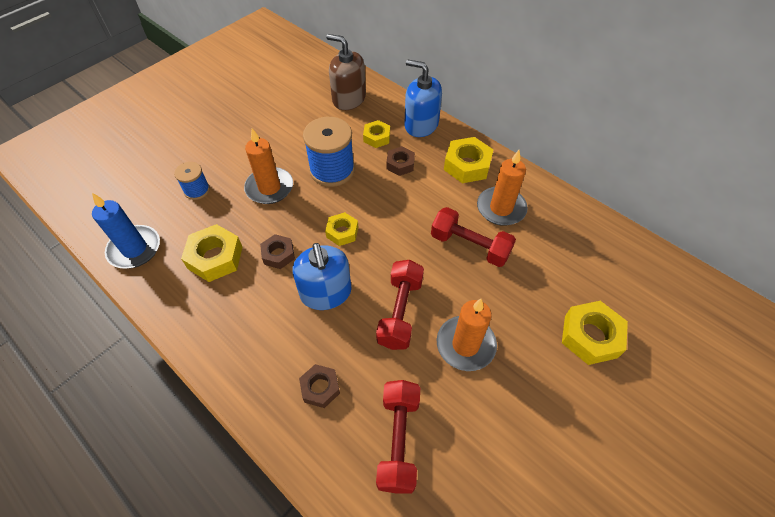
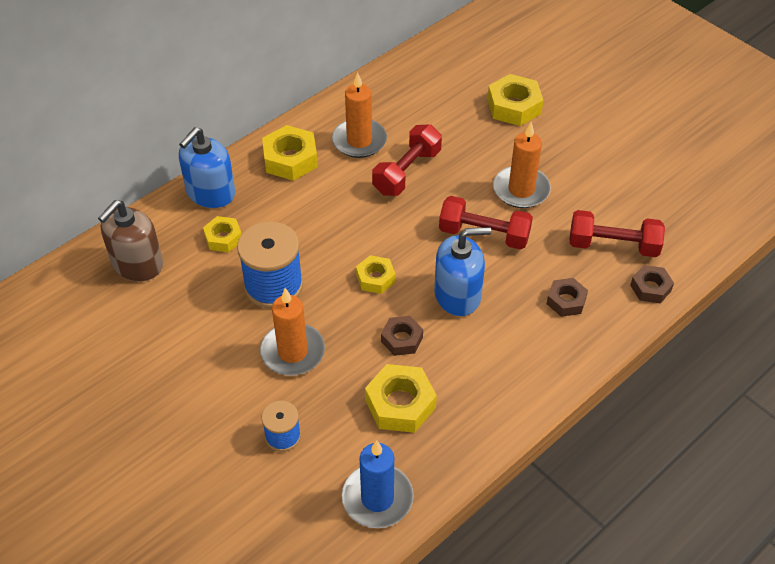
camera: 85 degrees left, 5 degrees down
brown nut [386,146,415,176] -> brown nut moved to [630,265,674,304]

